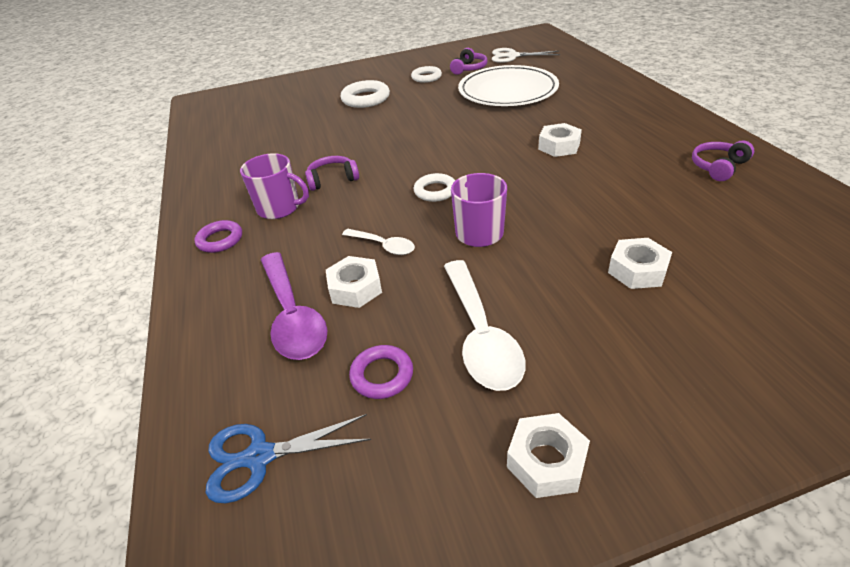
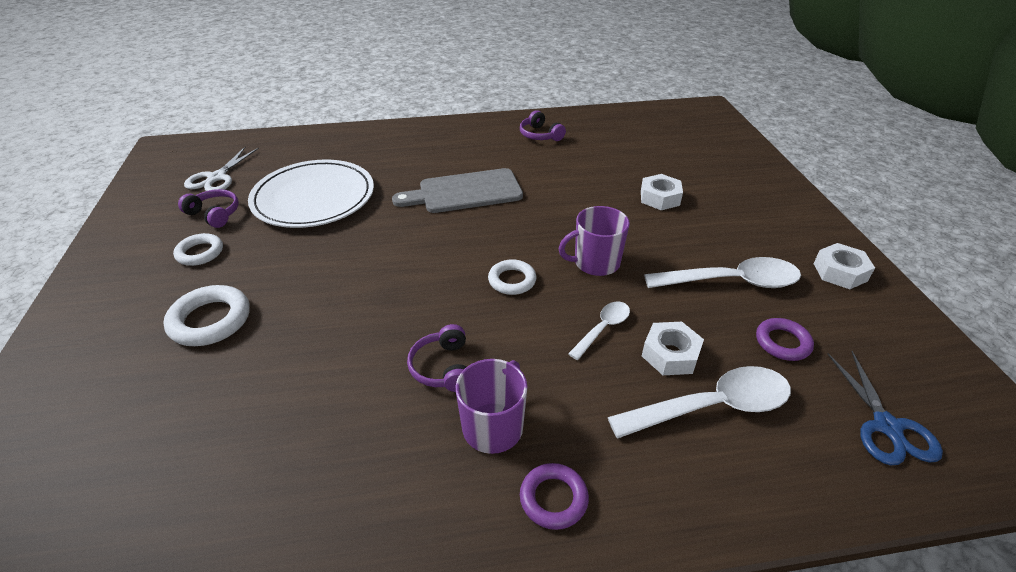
camera: 85 degrees left, 0 degrees up
purple spoon [261,252,328,360] -> white spoon [608,366,791,438]
white nut [538,123,582,157] -> grey cutting board [392,168,523,213]

